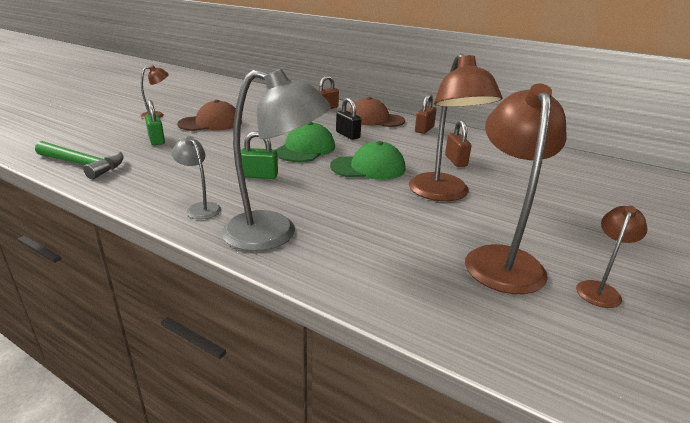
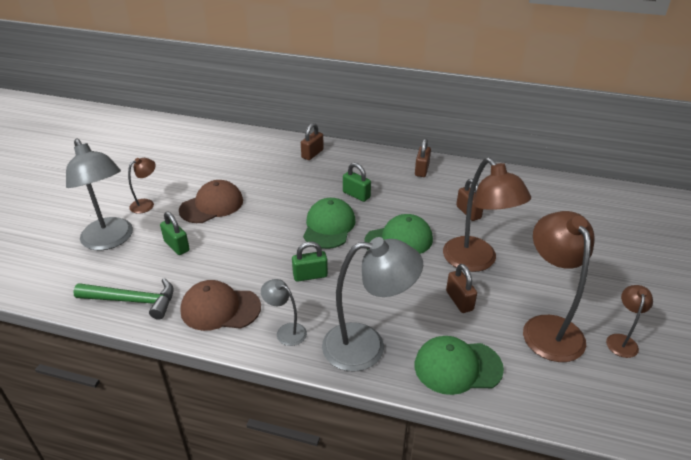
camera: 15 degrees left, 10 degrees up
black padlock [336,98,362,140] -> green padlock [343,163,371,202]
brown cap [349,97,405,127] -> brown cap moved to [180,280,261,331]
none -> grey lamp [66,139,133,250]
none -> green cap [415,336,504,395]
none -> brown padlock [446,264,477,313]

